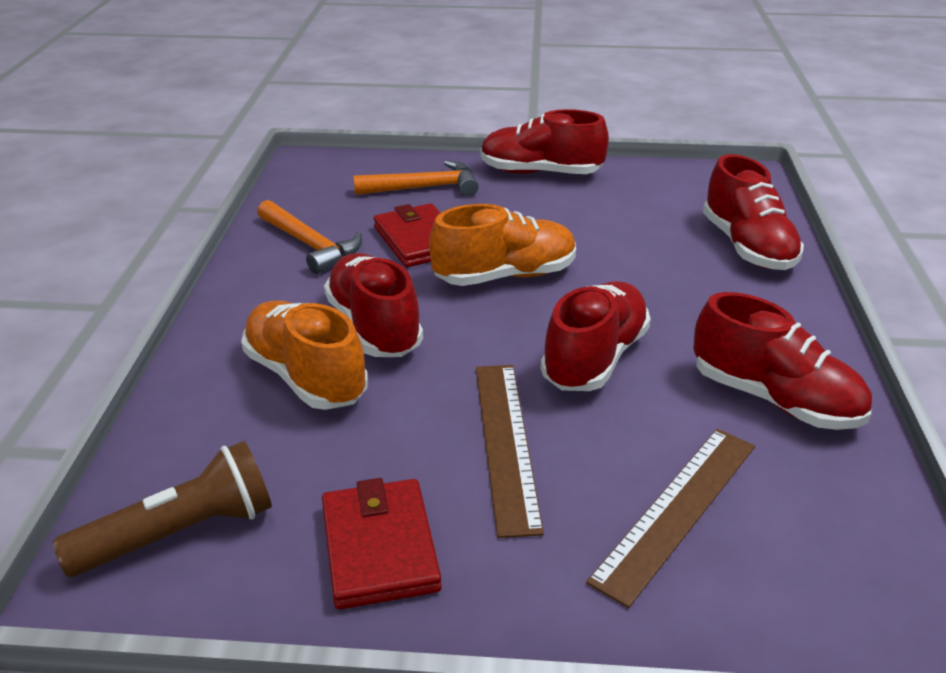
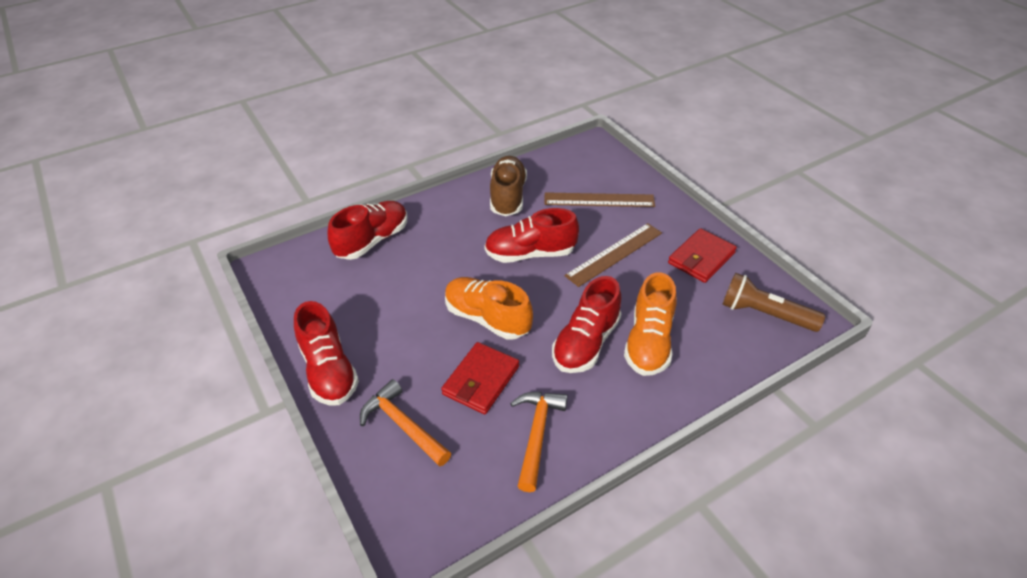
camera: 125 degrees left, 10 degrees up
red shoe [693,292,872,430] -> brown shoe [490,156,527,216]

